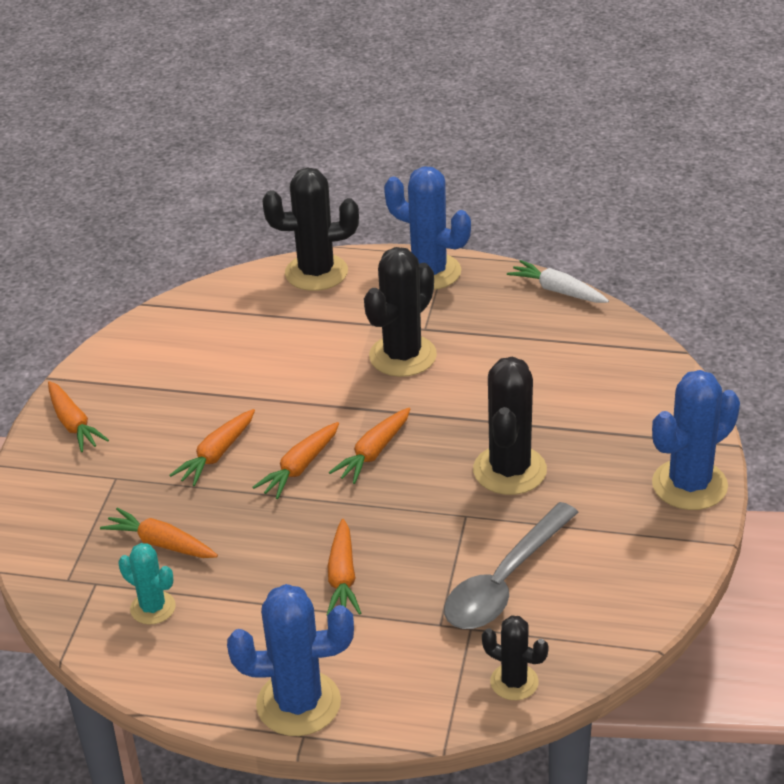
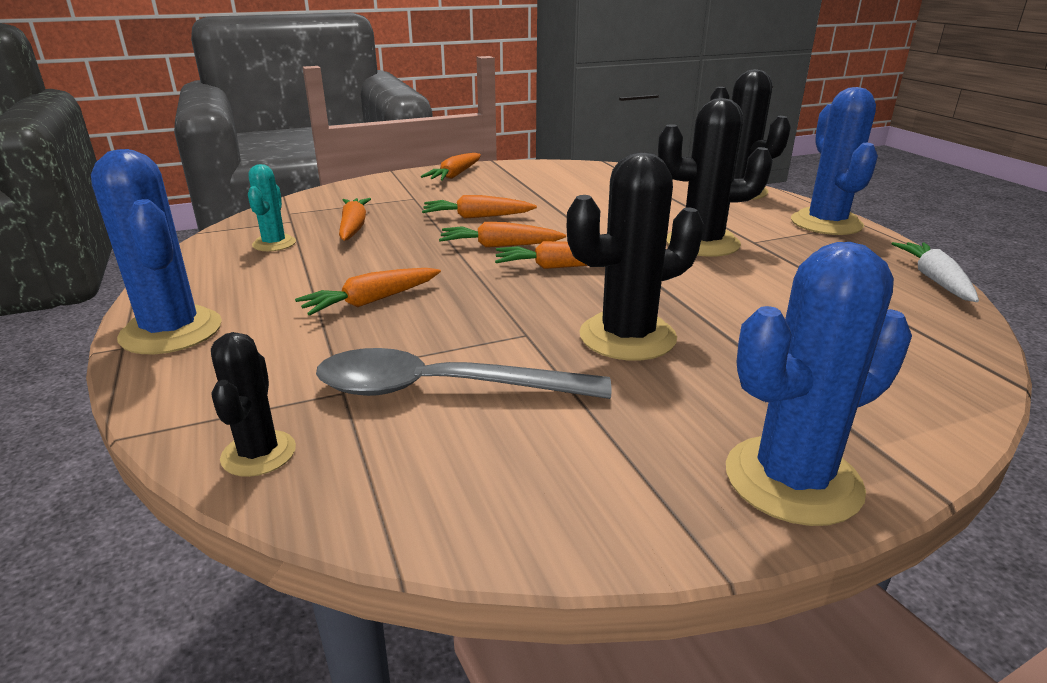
camera: 55 degrees right, 10 degrees down
blue cactus [652,370,740,510] -> blue cactus turned 45 degrees counterclockwise [726,242,912,526]

